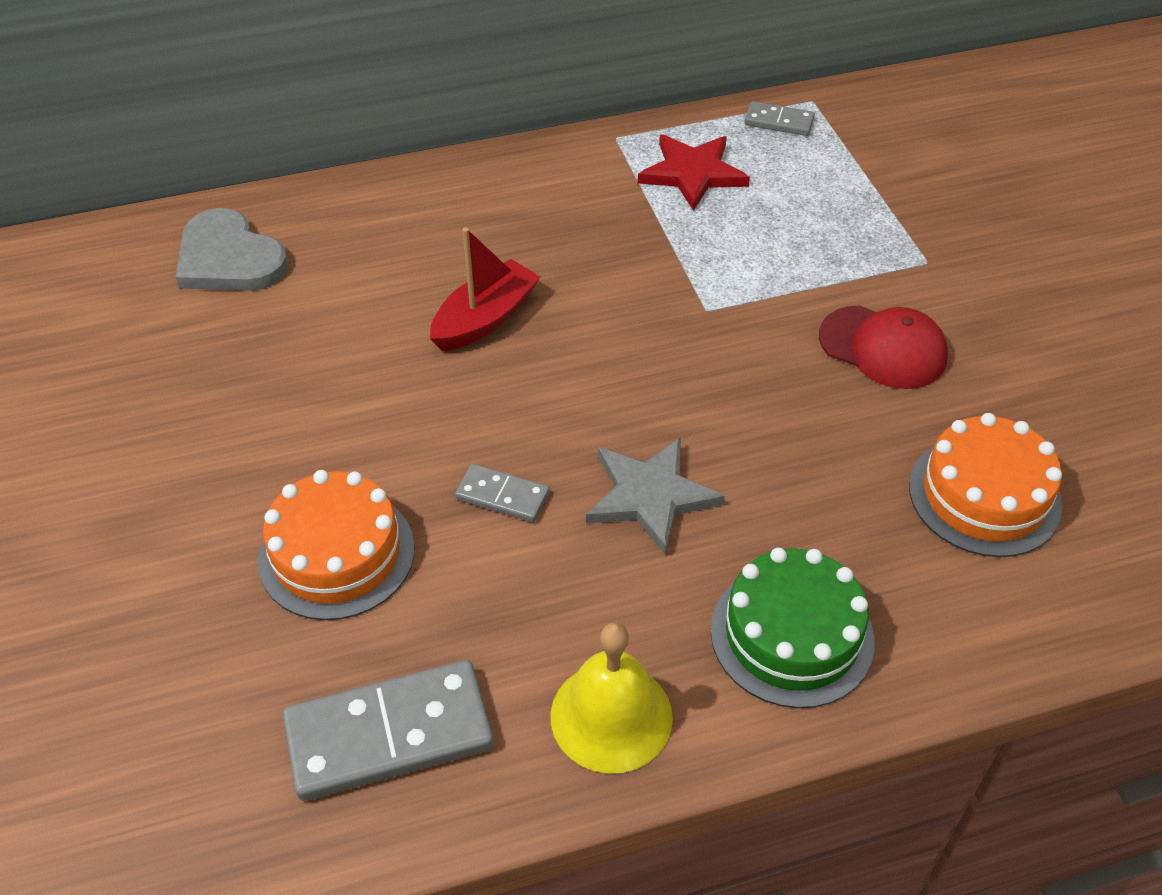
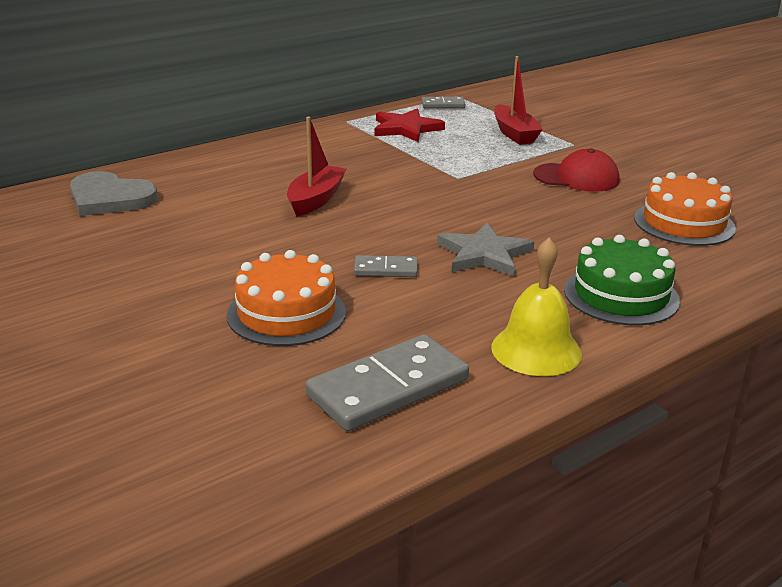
camera: 20 degrees left, 20 degrees down
none -> red boat [494,56,543,145]

